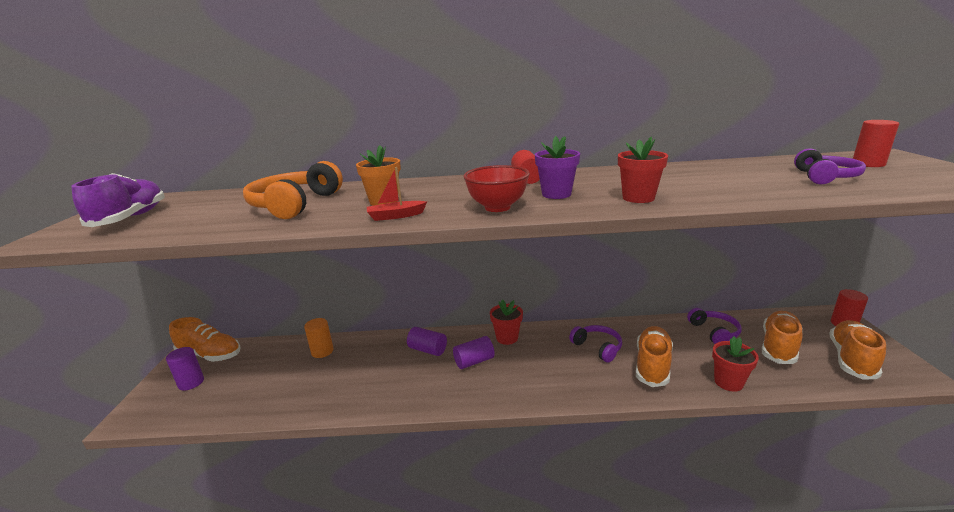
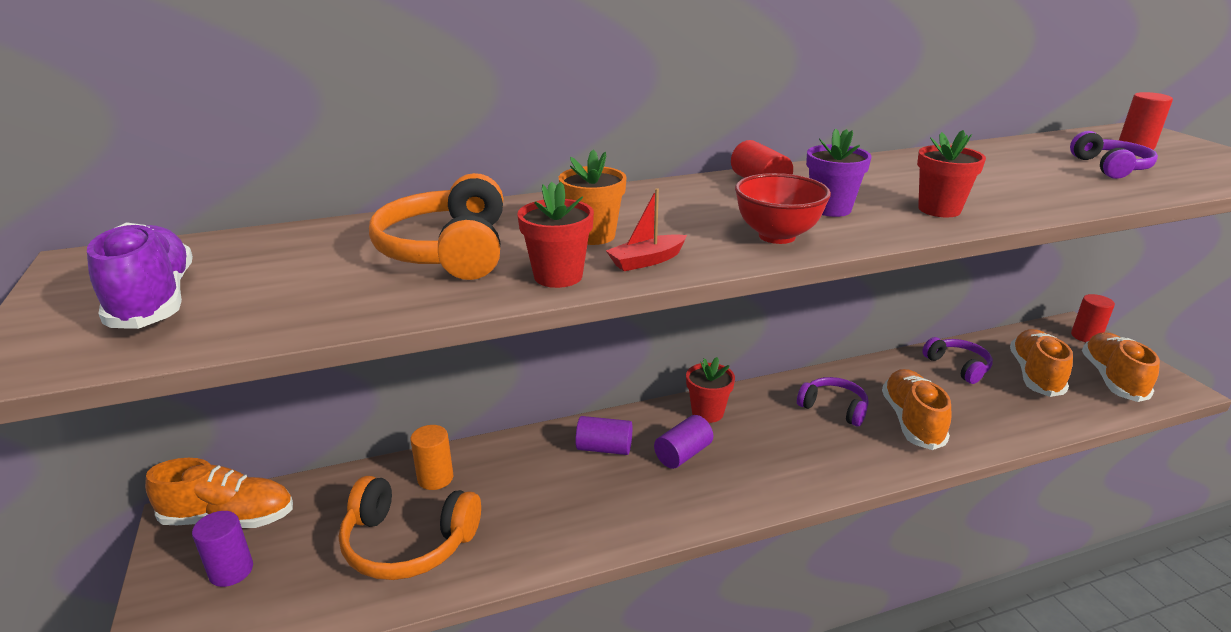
camera: 20 degrees left, 5 degrees up
red flower pot [712,336,759,392] -> red flower pot moved to [517,182,594,288]
none -> orange headphones [339,476,481,580]

